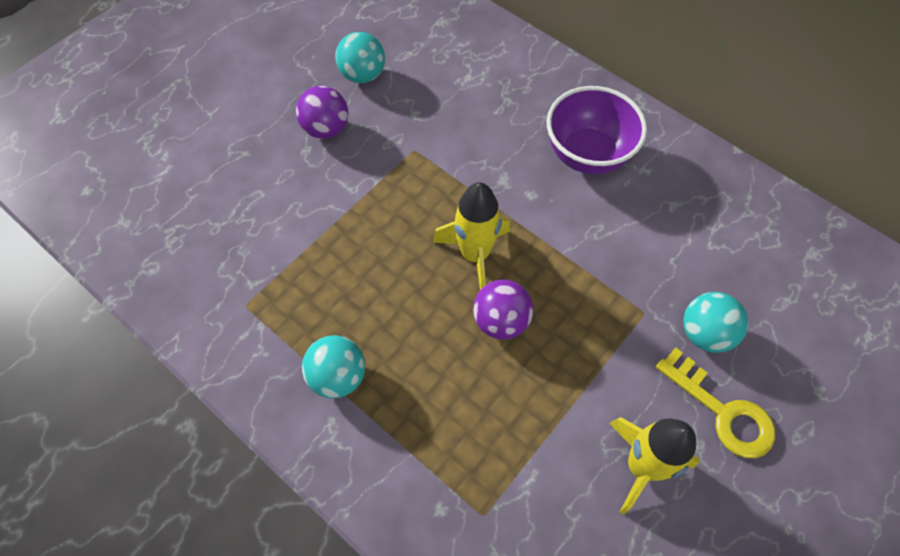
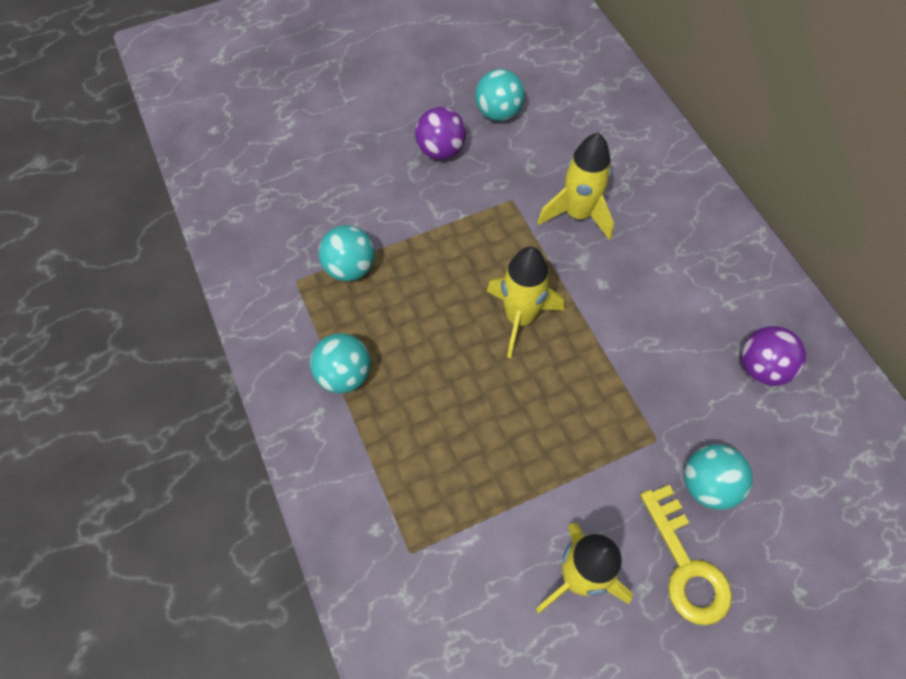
camera: 25 degrees right, 0 degrees up
purple ball [473,280,533,340] -> purple ball moved to [741,326,806,386]
purple bowl [547,86,647,174] -> none
none -> turquoise ball [319,225,375,281]
none -> yellow rocket [537,133,614,240]

